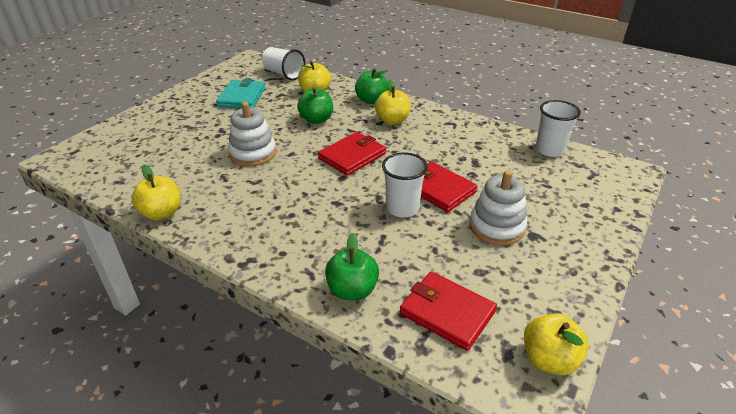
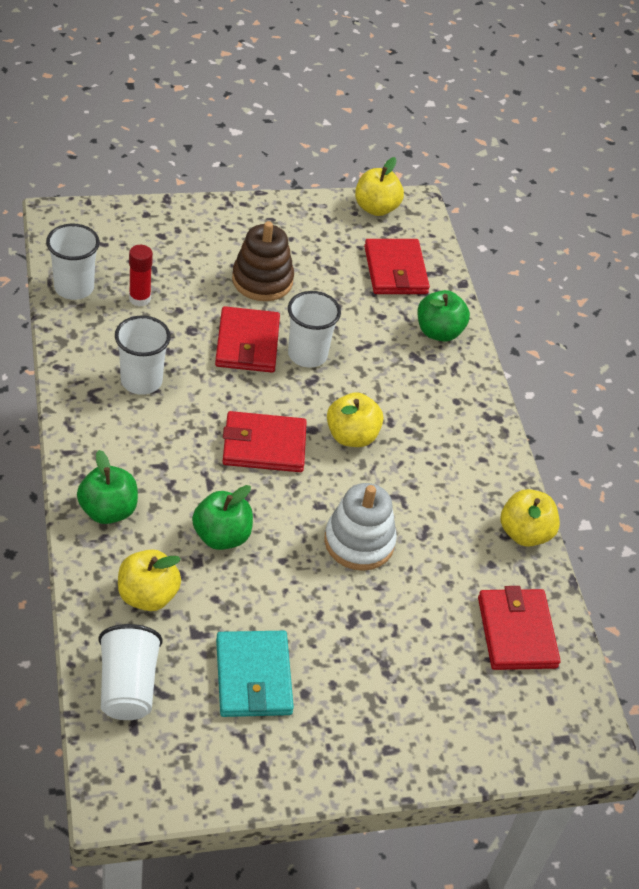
camera: 140 degrees left, 10 degrees up
turquoise wallet [216,79,266,109] -> turquoise wallet turned 60 degrees counterclockwise [216,631,294,717]
yellow apple [375,80,411,125] -> yellow apple moved to [327,392,383,447]
white stacking toy [469,170,527,246] -> brown stacking toy [232,221,294,301]
none -> white cup [115,315,171,395]
none -> red glue stick [129,245,153,307]
none -> red wallet [478,586,561,670]

